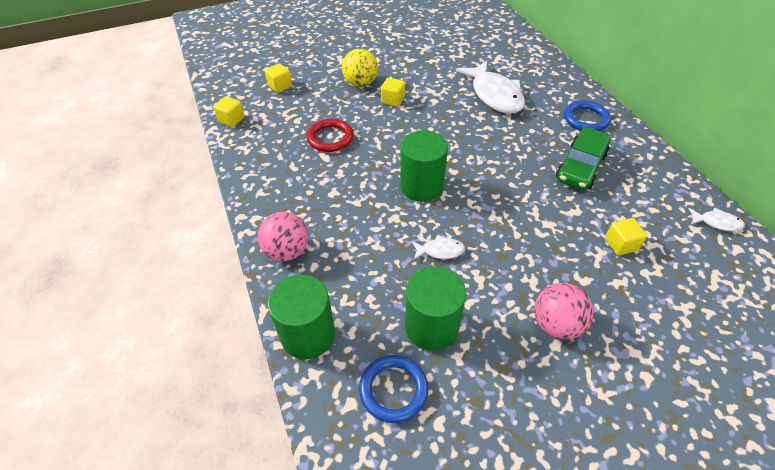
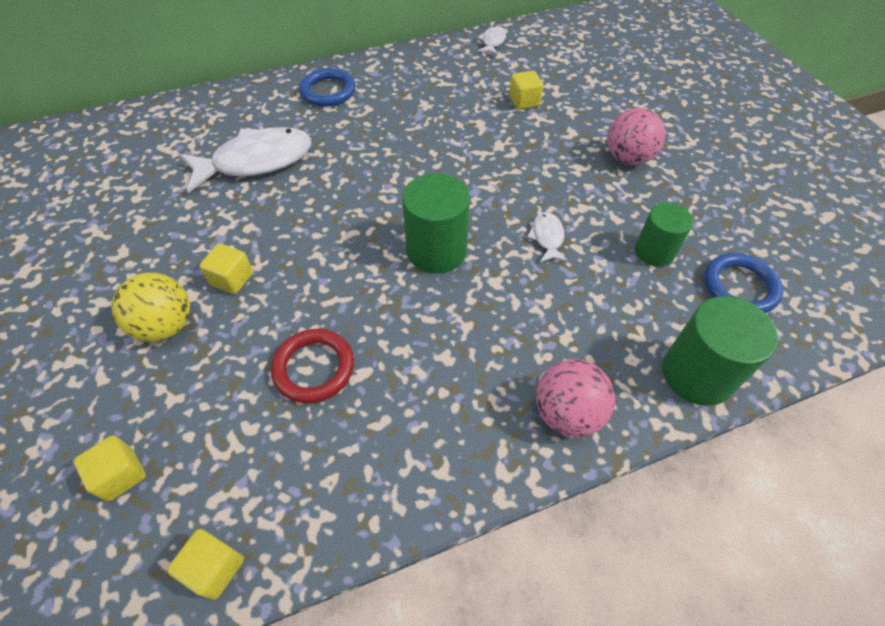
camera: 90 degrees left, 5 degrees up
green cylinder [405,266,466,351] -> green cylinder [635,202,693,267], size x0.66
green car [556,126,610,190] -> none

